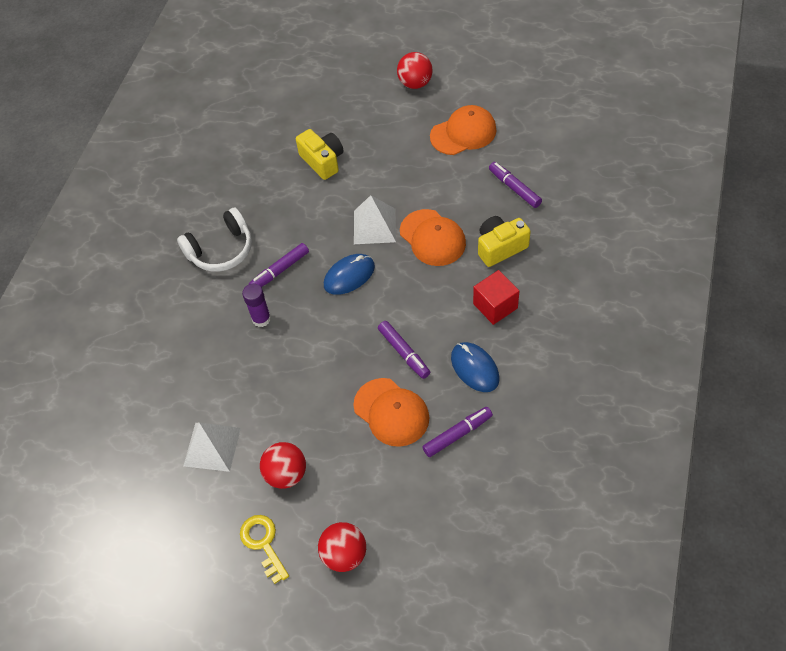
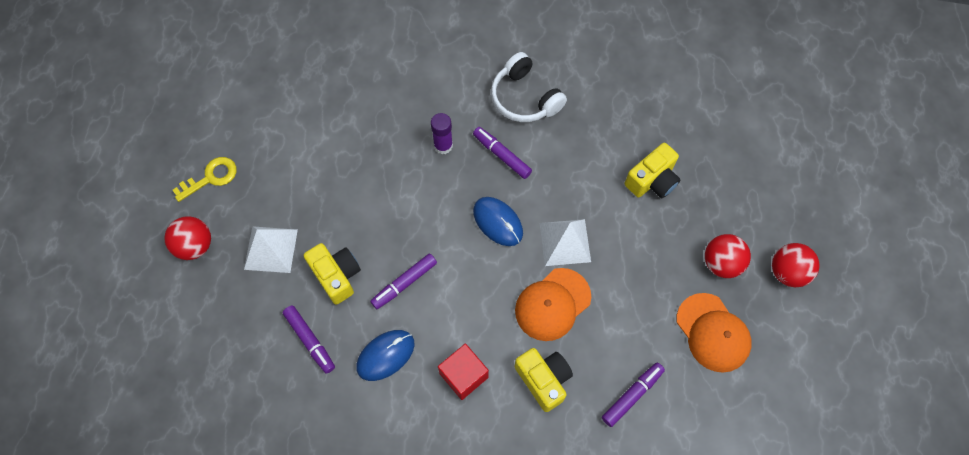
camera: 80 degrees right, 10 degrees up
white pyramid [183,423,241,472] -> white pyramid moved to [244,226,298,273]
red ball [260,442,306,489] -> red ball moved to [705,234,751,278]
orange cap [353,378,429,447] -> yellow camera [304,243,361,305]

